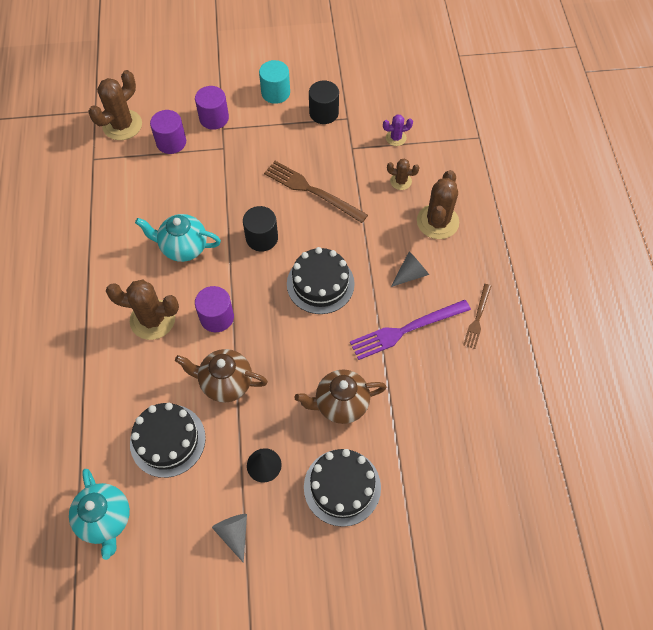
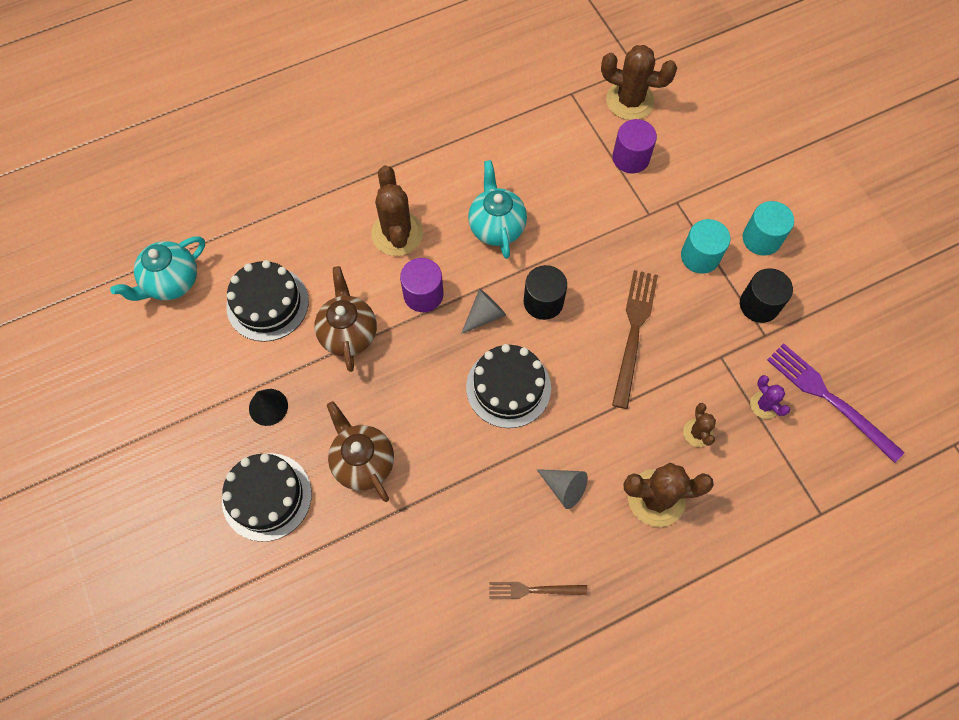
camera: 70 degrees right, 5 degrees up
purple cylinder [195,86,229,130] -> none
grey cone [212,514,247,563] -> grey cone moved to [461,288,506,334]
purple fork [350,300,471,360] -> purple fork moved to [767,343,904,463]
none -> turquoise cylinder [681,219,730,274]

